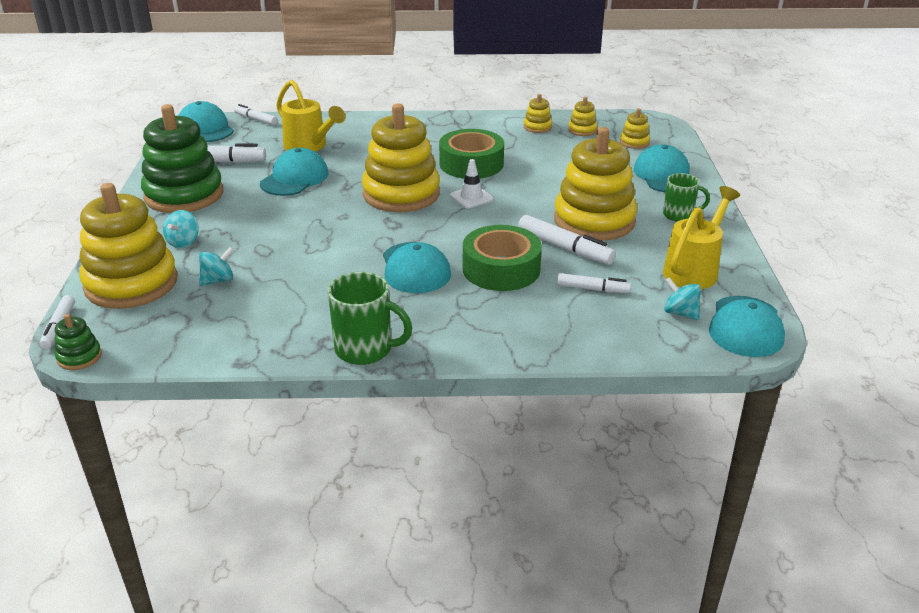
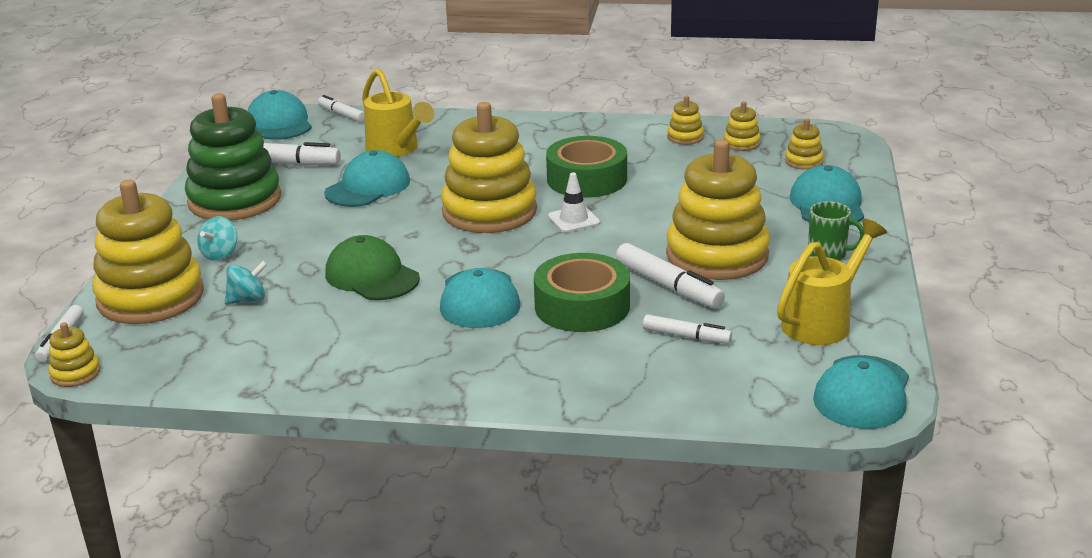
camera: 10 degrees right, 5 degrees down
green stacking toy [55,314,102,370] -> yellow stacking toy [48,322,100,387]
green mug [328,272,412,365] -> none
turquoise spinning top [664,277,701,320] -> none
none -> green cap [325,235,420,300]

